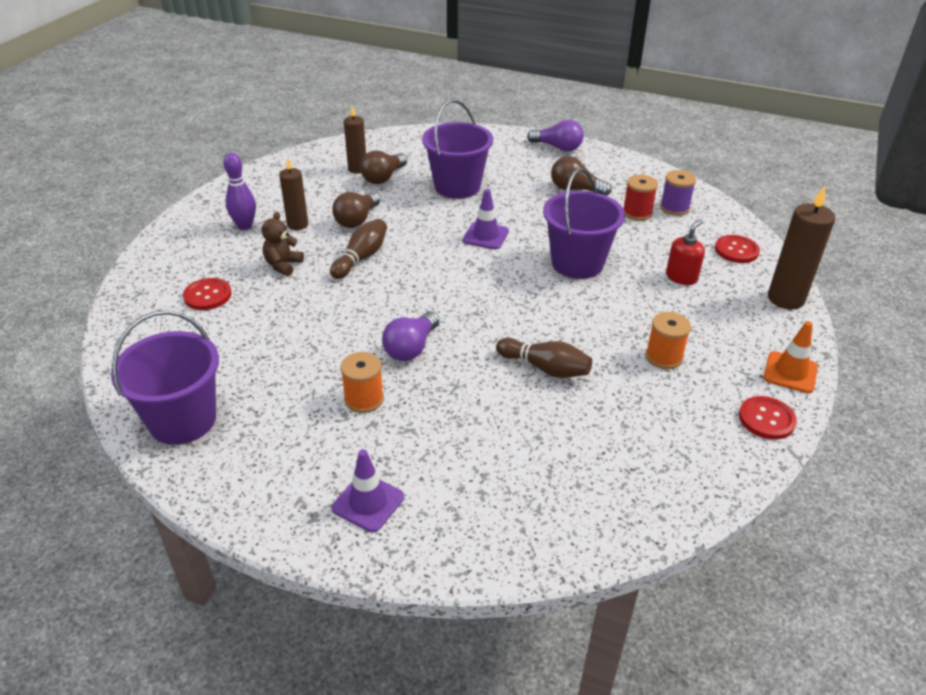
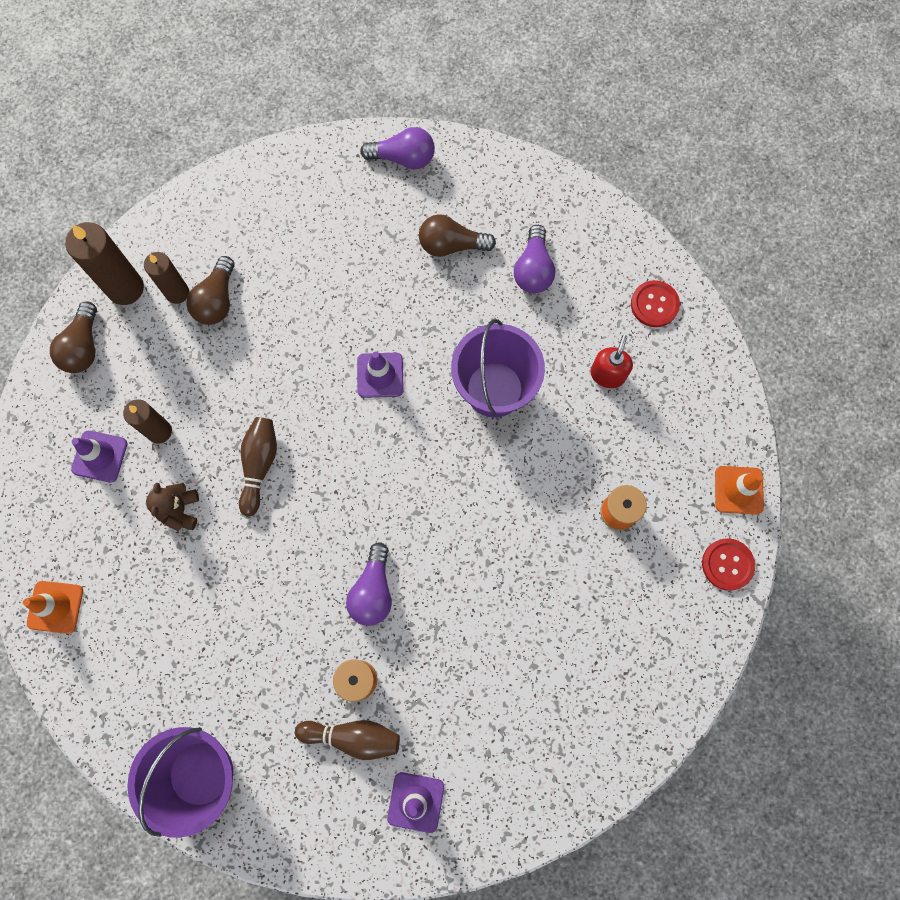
camera: 20 degrees left, 35 degrees up
red button [183,278,232,310] -> none
purple bowling pin [223,153,256,230] -> purple traffic cone [71,431,127,482]
brown light bulb [332,192,380,228] -> brown light bulb moved to [50,301,97,373]
purple bucket [422,99,493,199] -> none
brown bowling pin [496,338,592,378] -> brown bowling pin moved to [295,720,400,760]
red spool [623,175,658,221] -> purple light bulb [514,225,555,293]
purple spool [660,170,696,216] -> none
brown candle [768,186,835,310] -> brown candle moved to [65,222,144,305]
none -> orange traffic cone [23,581,83,634]

